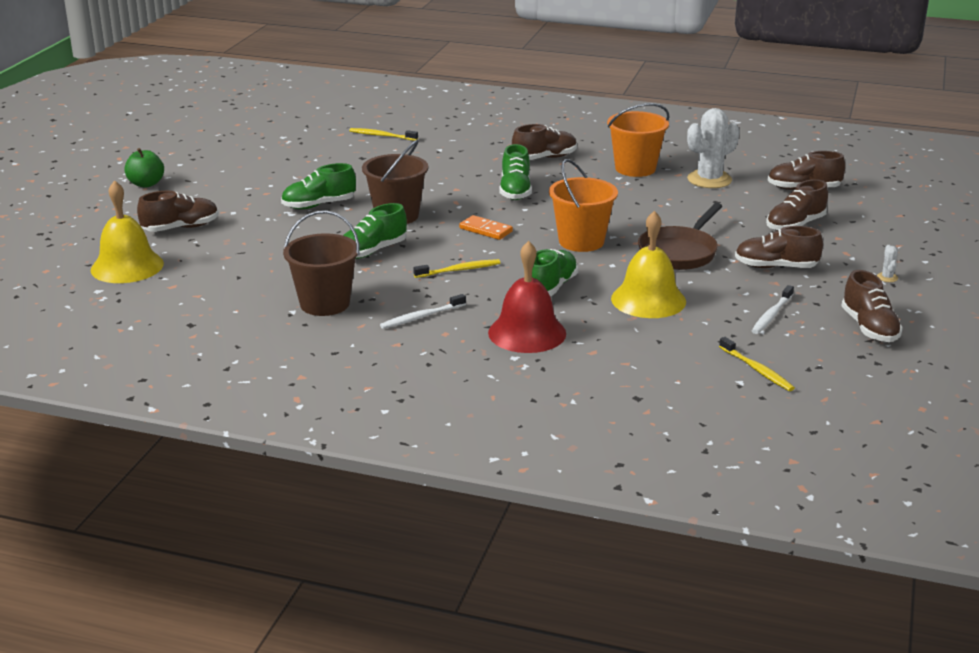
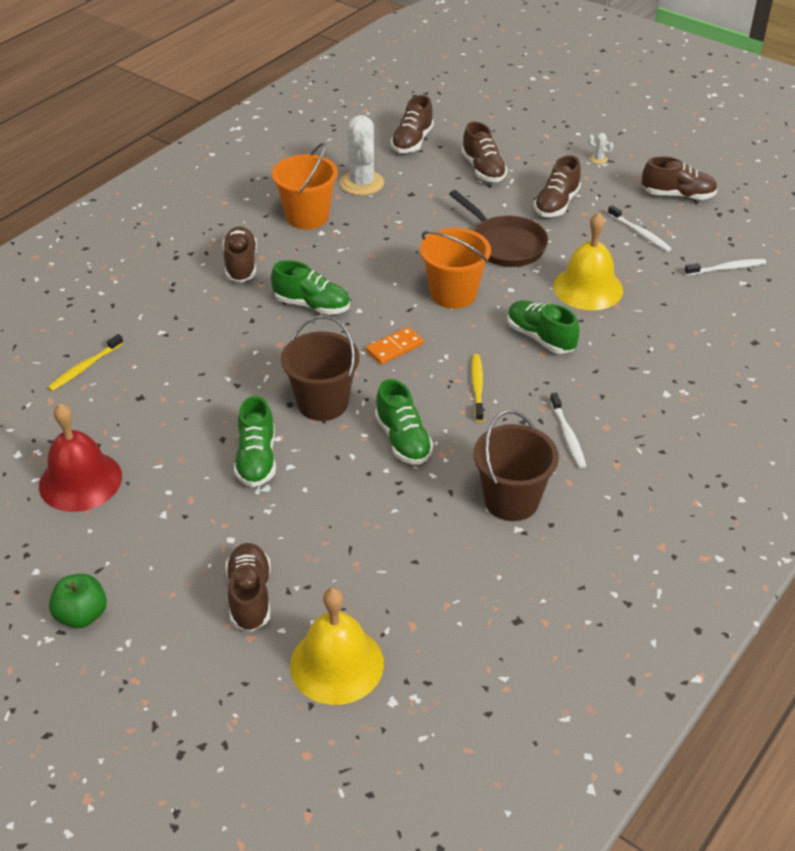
camera: 70 degrees left, 15 degrees up
red bell [488,241,566,353] -> red bell moved to [39,403,122,512]
yellow toothbrush [719,337,795,391] -> white toothbrush [685,259,766,276]

